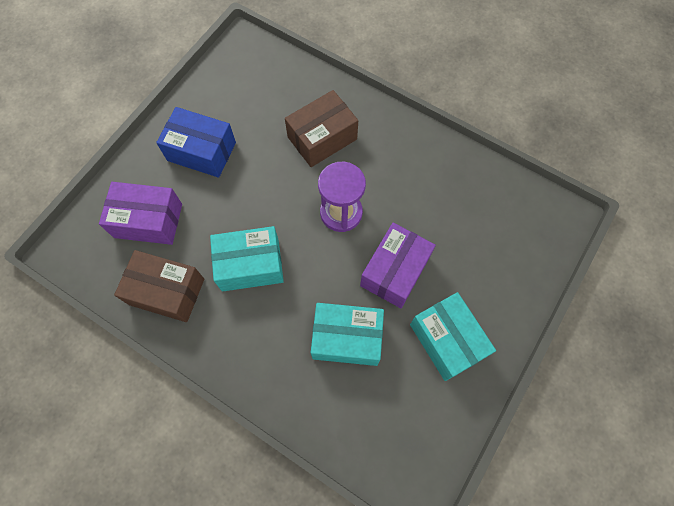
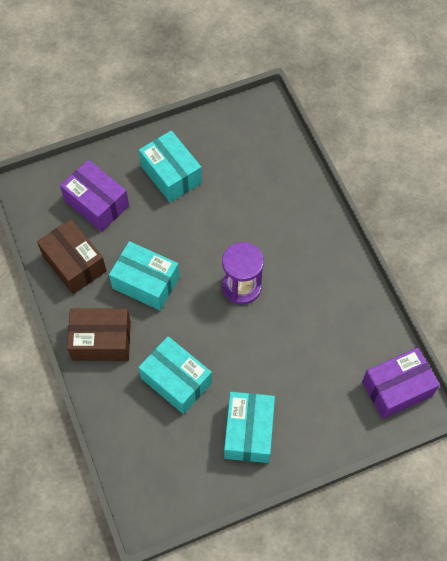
camera: 35 degrees right, 5 degrees down
blue box [156,107,236,178] -> turquoise box [139,130,202,202]
brown box [285,90,358,167] -> brown box moved to [67,308,131,361]
purple box [360,223,436,308] -> purple box moved to [362,347,440,419]

